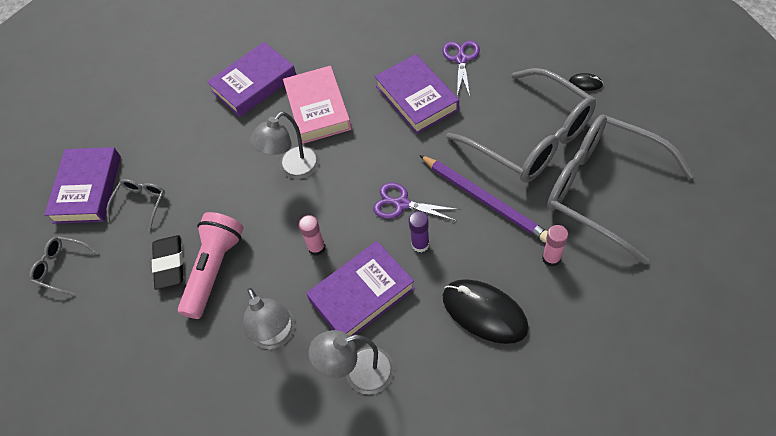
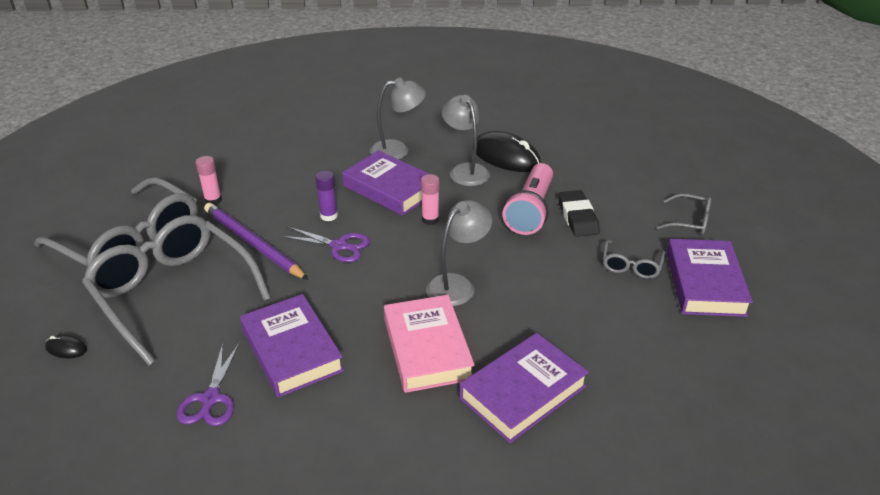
camera: 175 degrees right, 20 degrees down
purple book [306,241,415,336] -> purple book turned 75 degrees clockwise [342,150,429,216]
black mouse [443,279,529,344] -> black mouse moved to [476,131,541,172]

